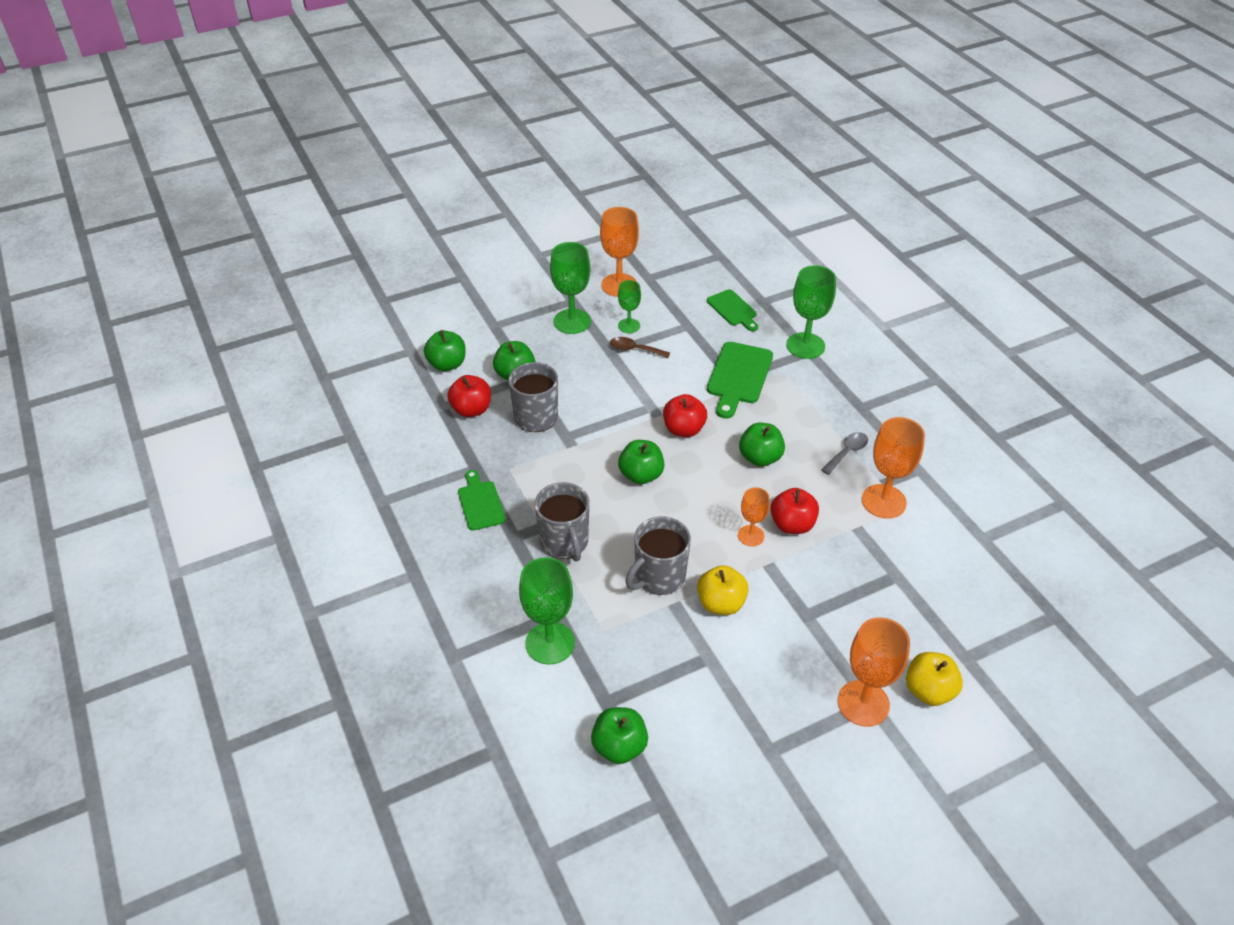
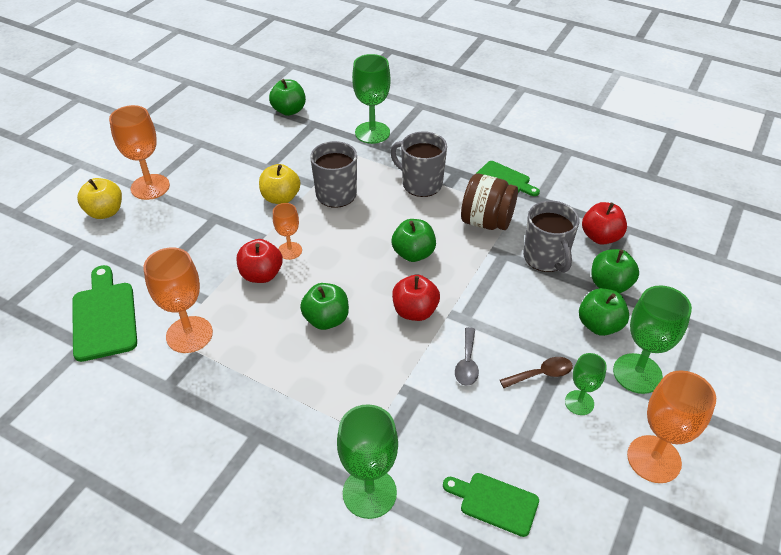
camera: 145 degrees right, 0 degrees up
green apple [424,330,466,371] -> green apple moved to [579,288,629,336]
green cutting board [707,342,773,419] -> green cutting board moved to [72,265,137,362]
grey spoon [822,432,868,475] -> grey spoon moved to [455,327,479,386]
none -> brown jar [461,174,518,230]

